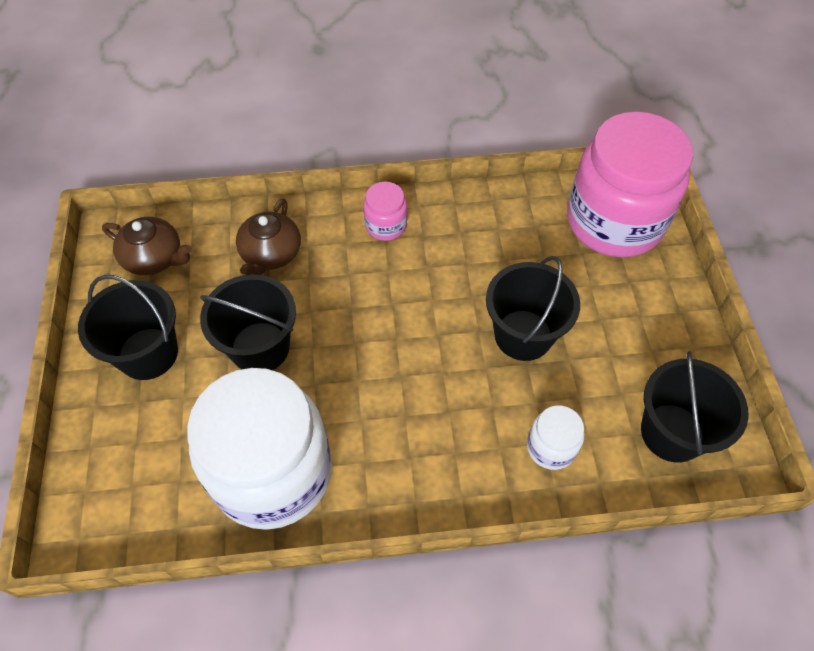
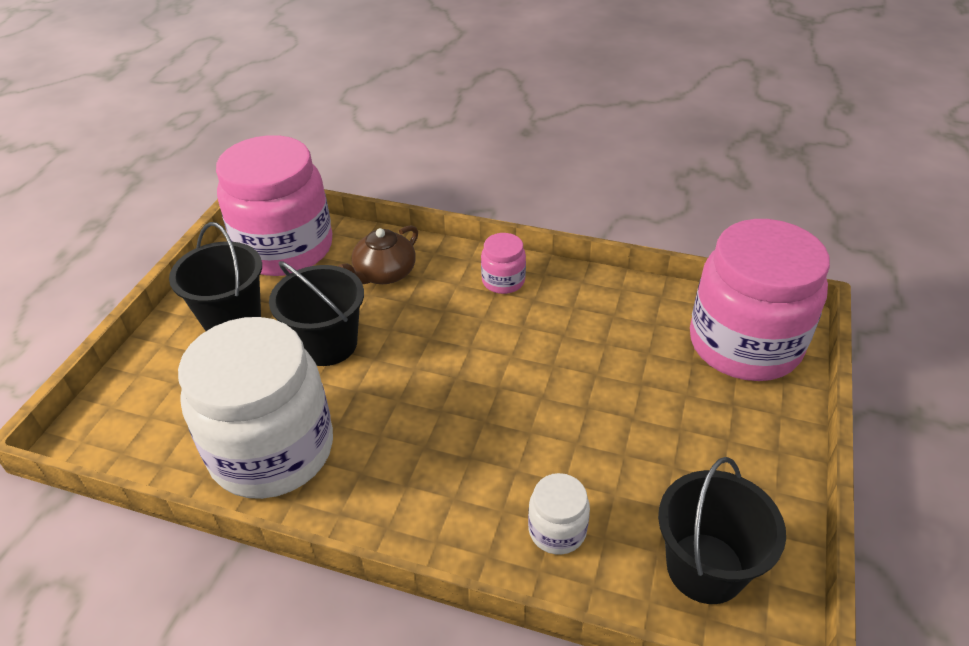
camera: 25 degrees right, 15 degrees down
brown teapot [102,217,192,275] -> pink jar [216,135,332,276]
black bucket [486,256,580,361] -> none

